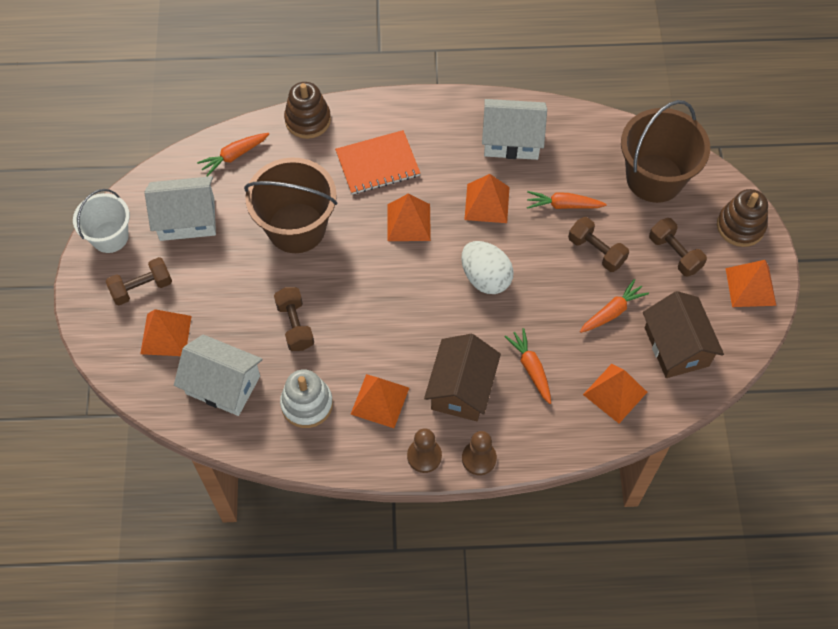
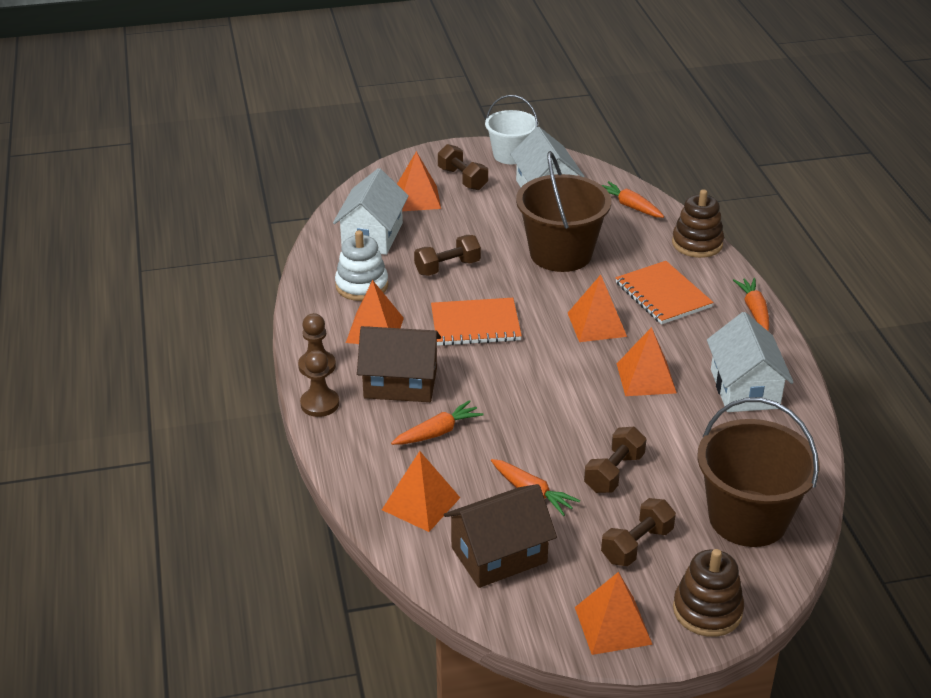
camera: 80 degrees right, 25 degrees down
white egg [461,241,514,294] -> none
orange carrot [527,191,607,209] -> orange carrot moved to [733,278,769,331]
none -> orange notebook [431,298,522,346]

